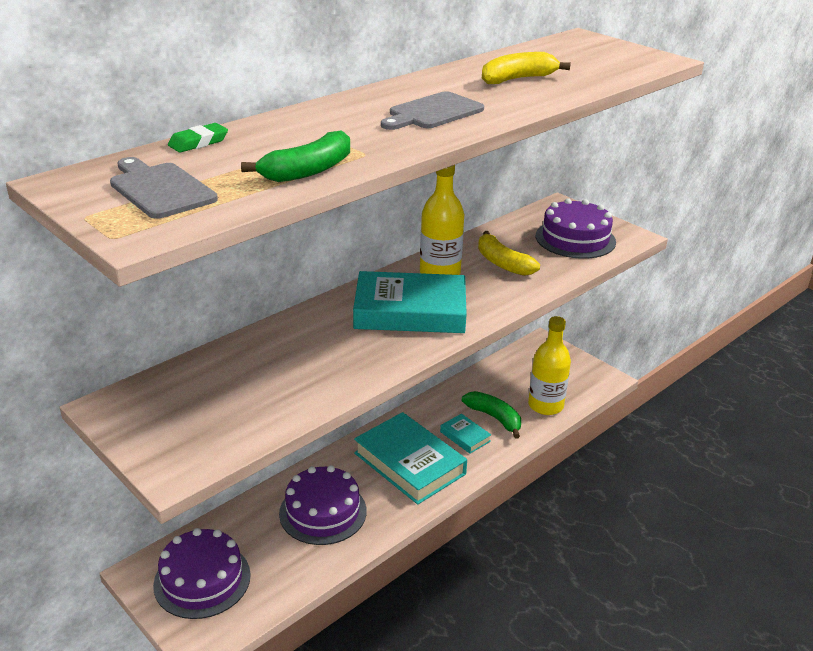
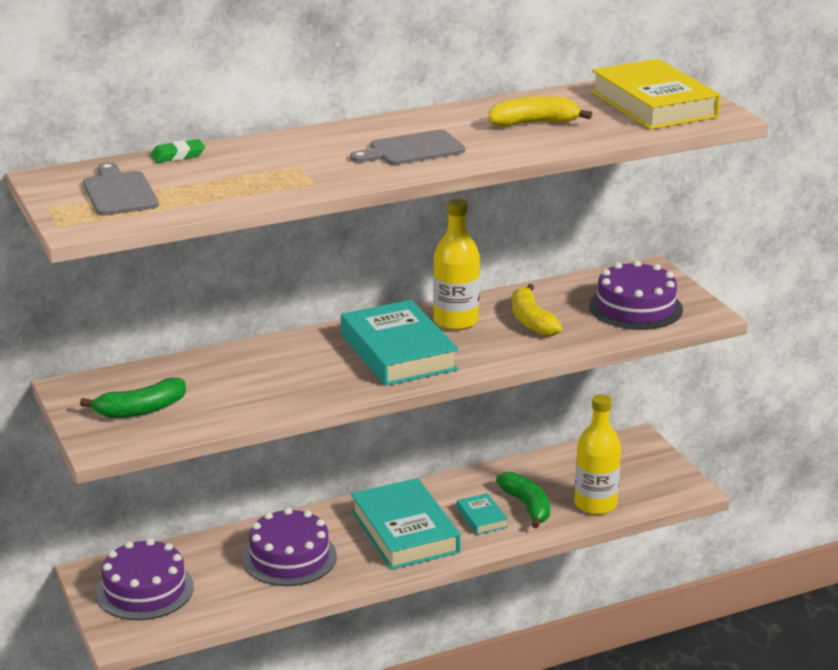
camera: 20 degrees right, 5 degrees down
green banana [241,130,350,182] -> green banana moved to [80,378,186,418]
turquoise book [353,271,467,333] -> turquoise book turned 45 degrees clockwise [341,300,458,386]
none -> yellow book [591,59,721,130]

